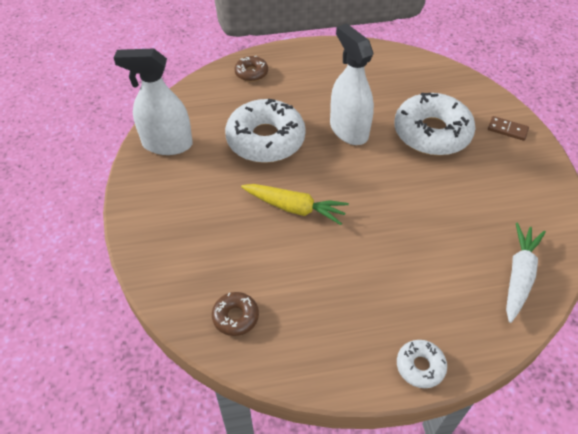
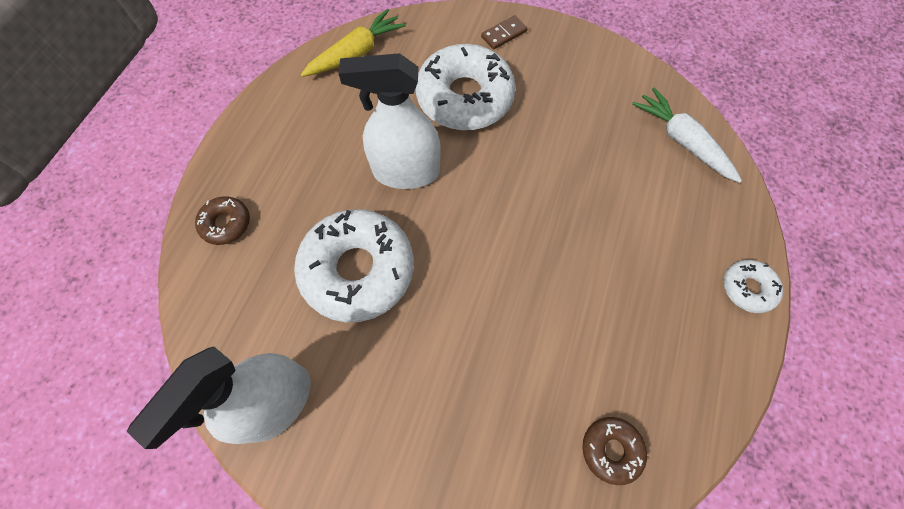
camera: 60 degrees left, 15 degrees up
yellow carrot [241,184,349,225] -> yellow carrot moved to [301,9,406,77]

